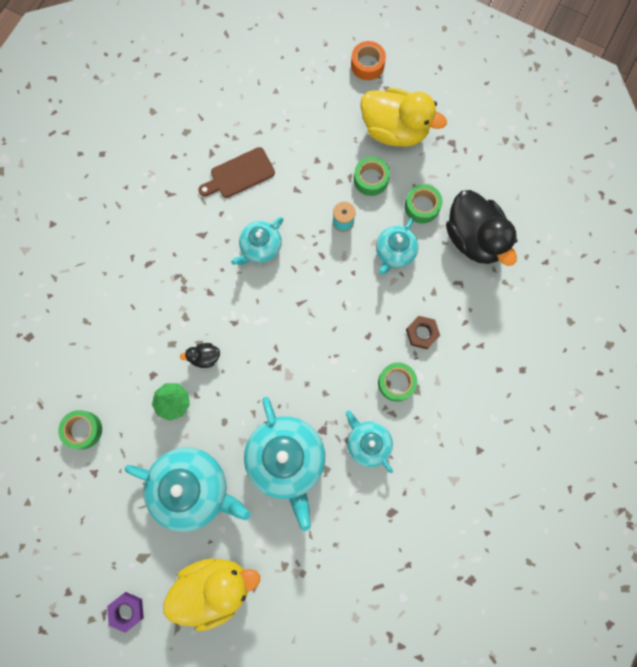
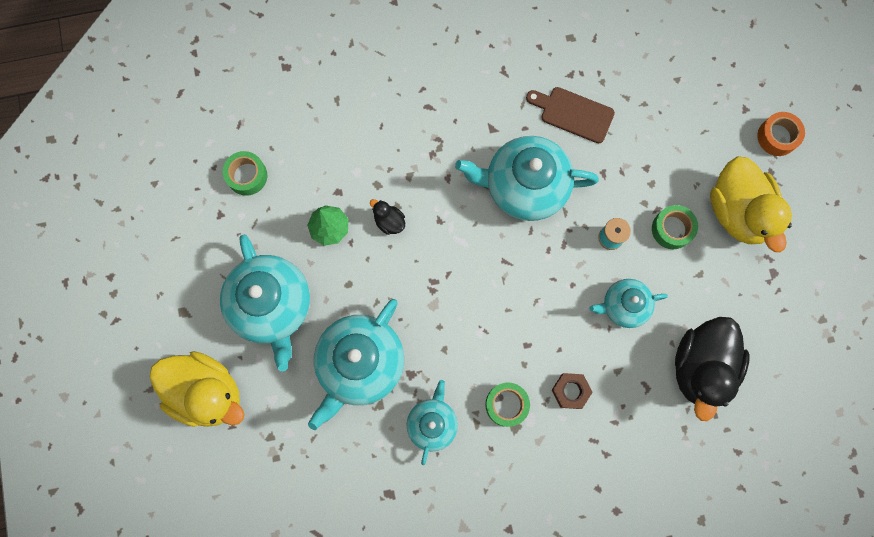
camera: 50 degrees right, 0 degrees up
purple nut [107,592,144,633] -> none
turquoise teapot [231,217,283,265] -> turquoise teapot [455,136,599,221], size x1.76
green tape [405,184,442,223] -> none

